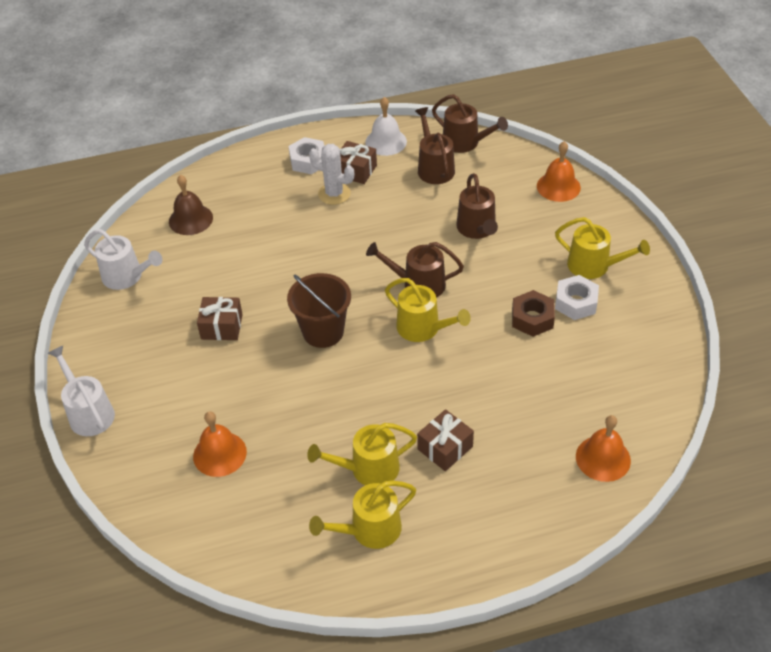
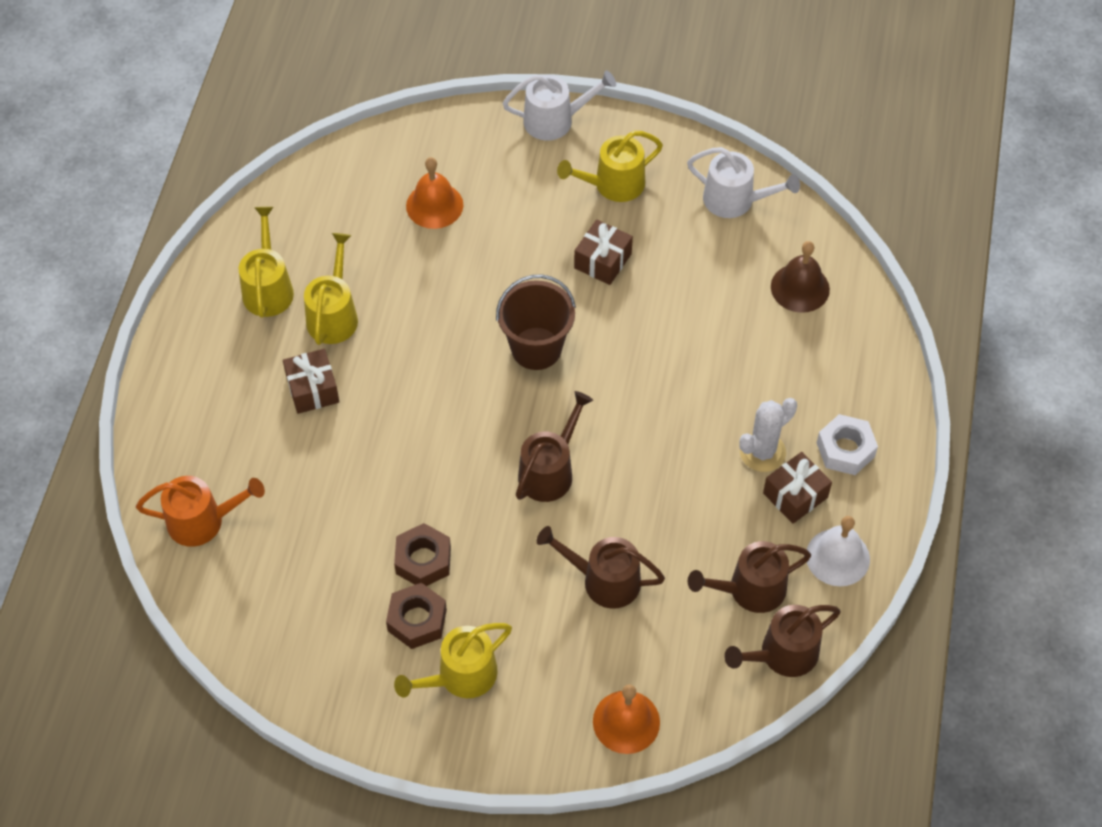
camera: 115 degrees right, 10 degrees up
white watering can [84,229,162,290] -> white watering can turned 120 degrees counterclockwise [687,147,800,218]
yellow watering can [385,278,471,342] -> yellow watering can moved to [557,131,663,202]
brown watering can [415,107,455,184] -> brown watering can turned 150 degrees clockwise [688,541,811,613]
white nut [555,275,599,320] -> brown nut [386,583,447,649]
orange bell [576,415,631,482] -> orange watering can [136,476,265,547]

